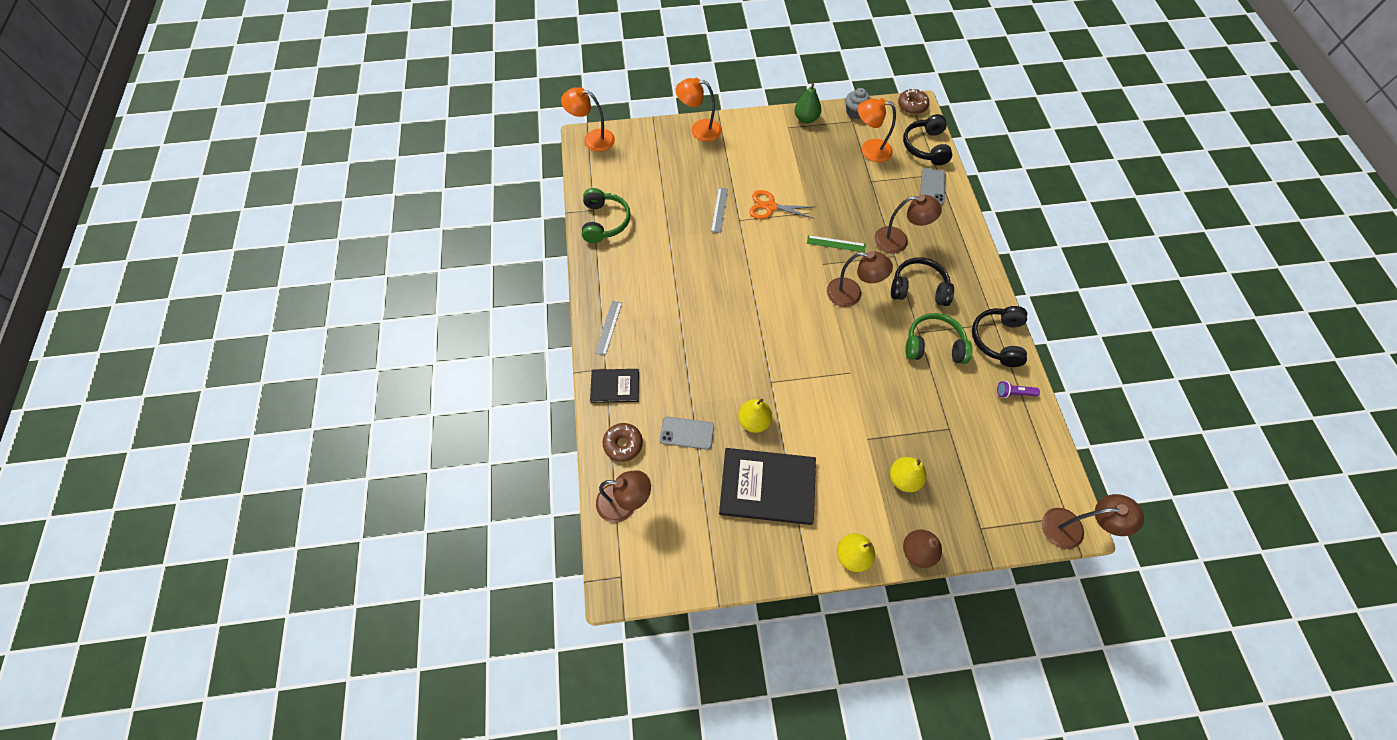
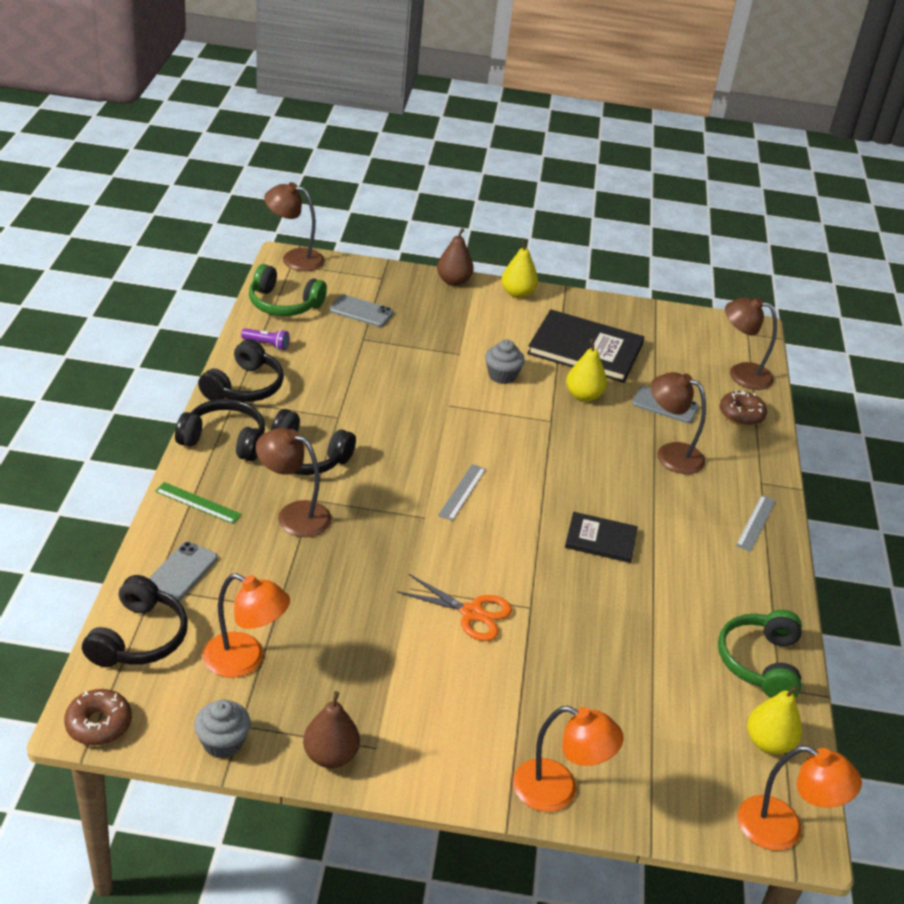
camera: 170 degrees left, 25 degrees down
black book [590,369,639,403] -> black book moved to [565,512,638,563]
grey ruler [711,188,728,233] -> grey ruler moved to [438,464,486,521]
green pear [795,83,821,123] -> brown pear [303,691,360,768]
green ruler [807,235,865,252] -> green ruler moved to [155,482,242,524]
brown lamp [827,251,893,307] -> brown lamp moved to [651,372,706,474]
yellow pear [890,457,927,492] -> yellow pear moved to [747,685,802,754]
green headphones [905,313,973,364] -> green headphones moved to [249,264,327,316]
none -> black headphones [175,399,265,461]
none -> grey phone [330,295,393,327]
none -> grey cupcake [485,339,525,384]

